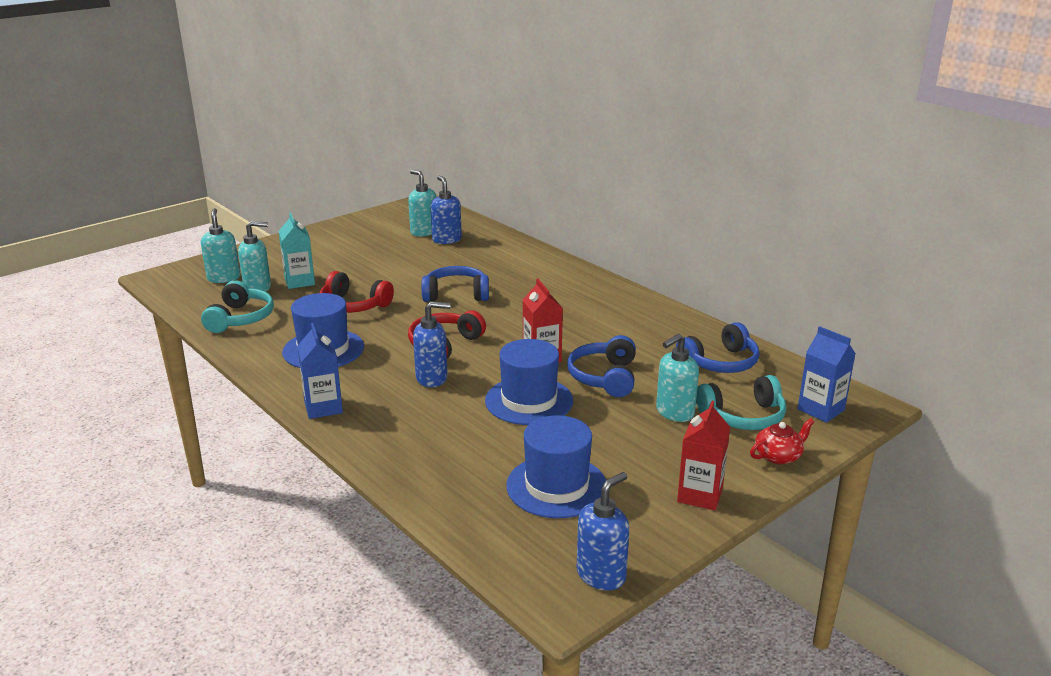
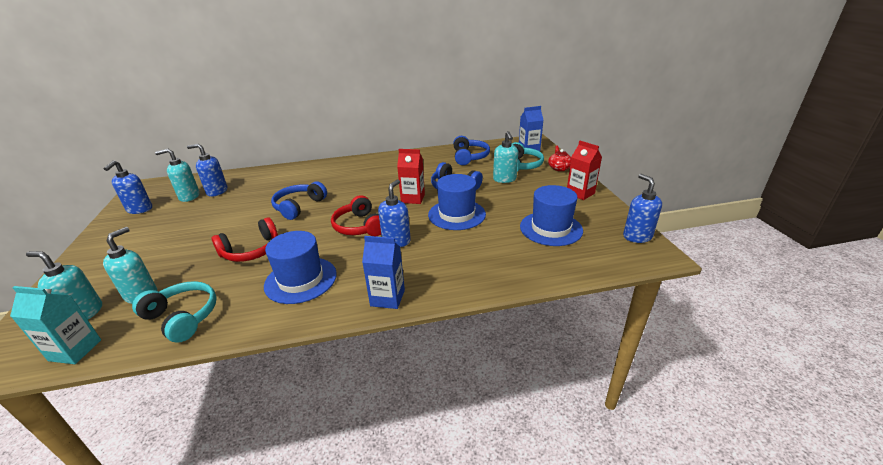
camera: 60 degrees left, 5 degrees up
turquoise carton [278,213,315,289] -> turquoise carton moved to [10,286,101,364]
none -> blue soap dispenser [104,160,152,214]

